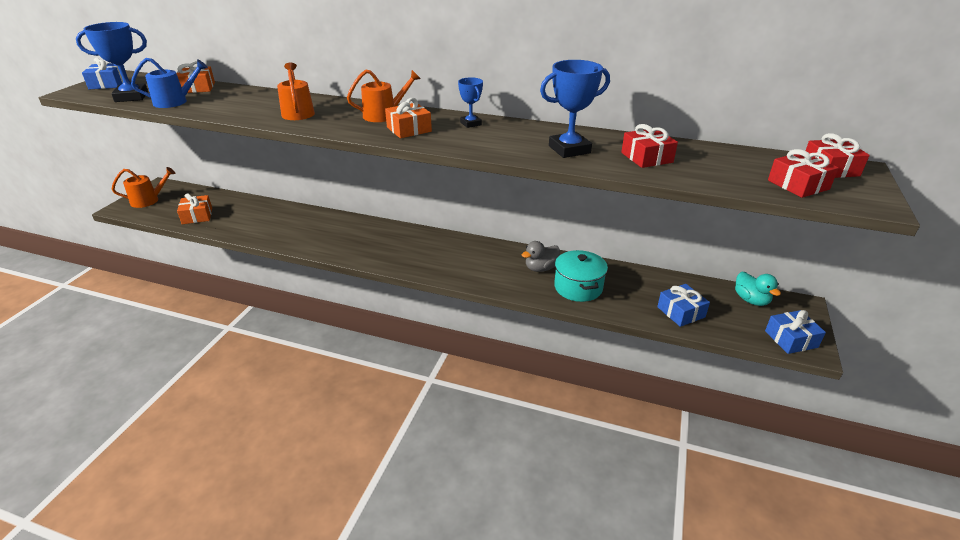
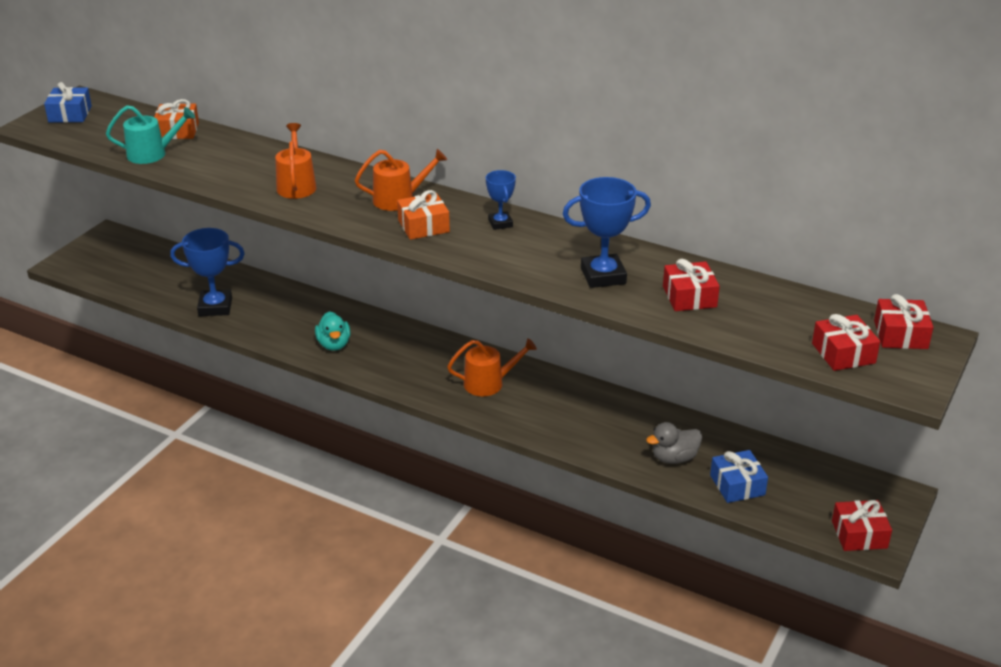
camera: 10 degrees right, 0 degrees up
blue trophy [76,22,148,102] -> blue trophy moved to [170,228,245,316]
orange watering can [111,167,175,208] -> orange watering can moved to [447,338,537,396]
blue watering can [131,58,208,108] -> turquoise watering can [106,105,195,164]
orange gift [177,193,212,224] -> none
grey duck [522,241,560,272] -> grey duck moved to [646,422,702,464]
turquoise pot [554,250,608,302] -> none
turquoise duck [735,272,781,306] -> turquoise duck moved to [315,311,351,351]
blue gift [765,310,826,354] -> red gift [832,500,892,551]

